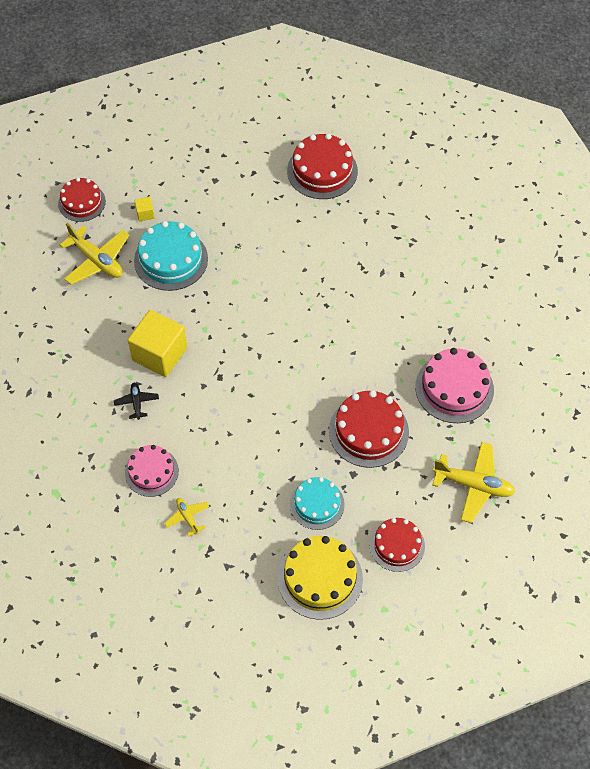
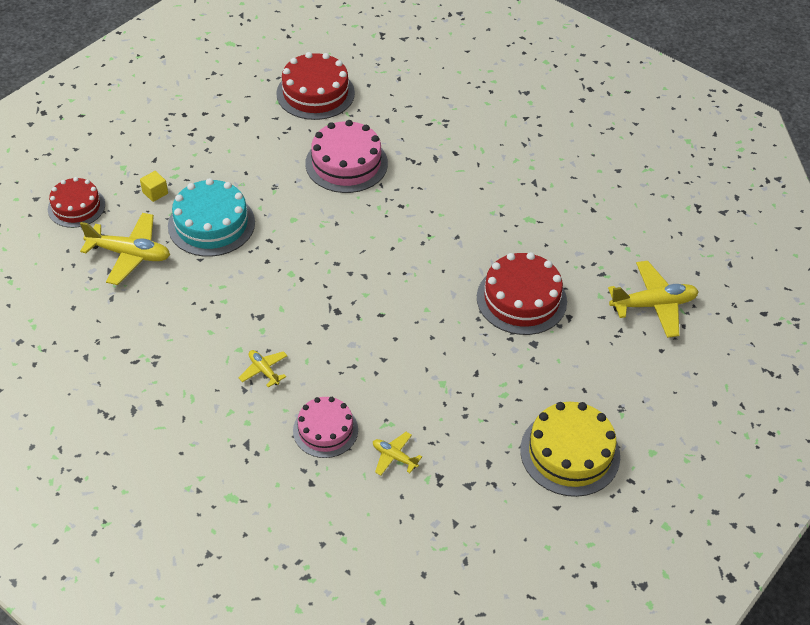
camera: 30 degrees left, 10 degrees down
black plane [114,383,159,420] -> yellow plane [238,350,288,388]
yellow cube [128,310,187,377] -> none
turquoise cake [290,477,345,530] -> none
red cake [370,518,425,572] -> none
pink cake [415,348,494,423] -> pink cake moved to [305,120,388,193]

